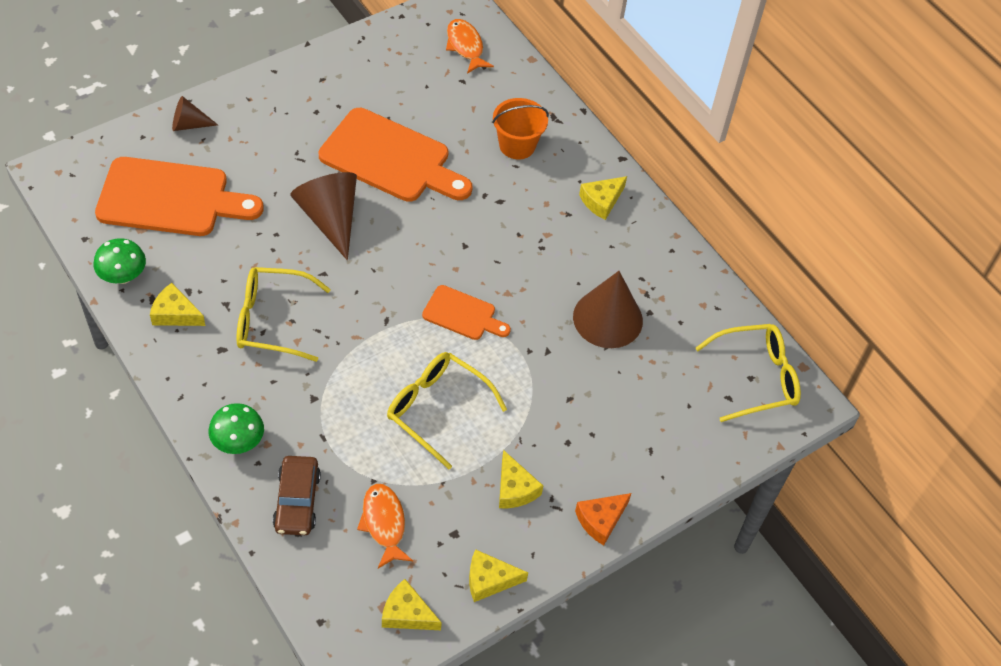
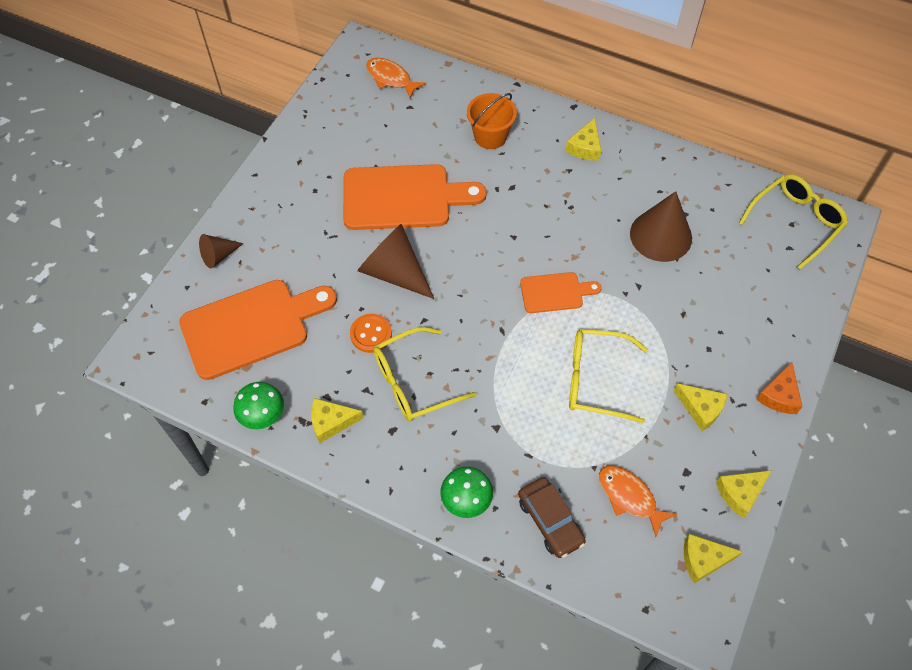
camera: 25 degrees left, 5 degrees up
none -> orange button [350,314,392,353]

